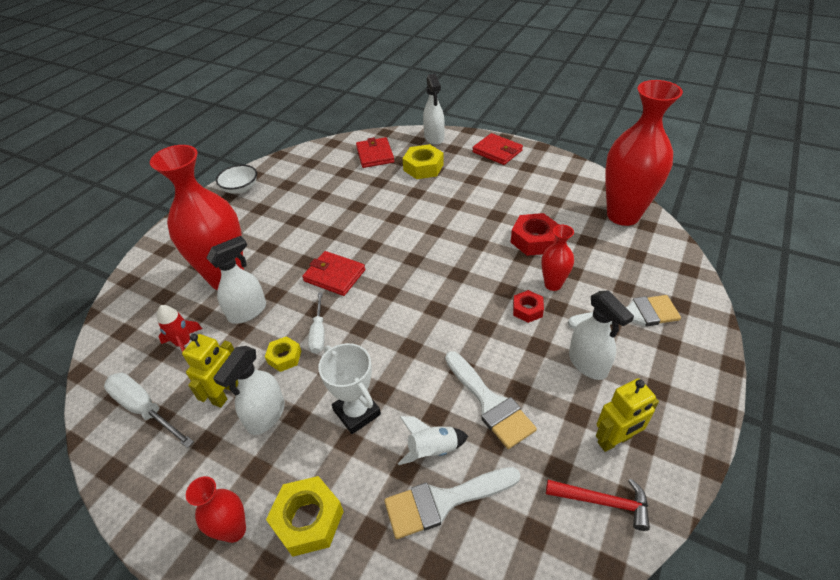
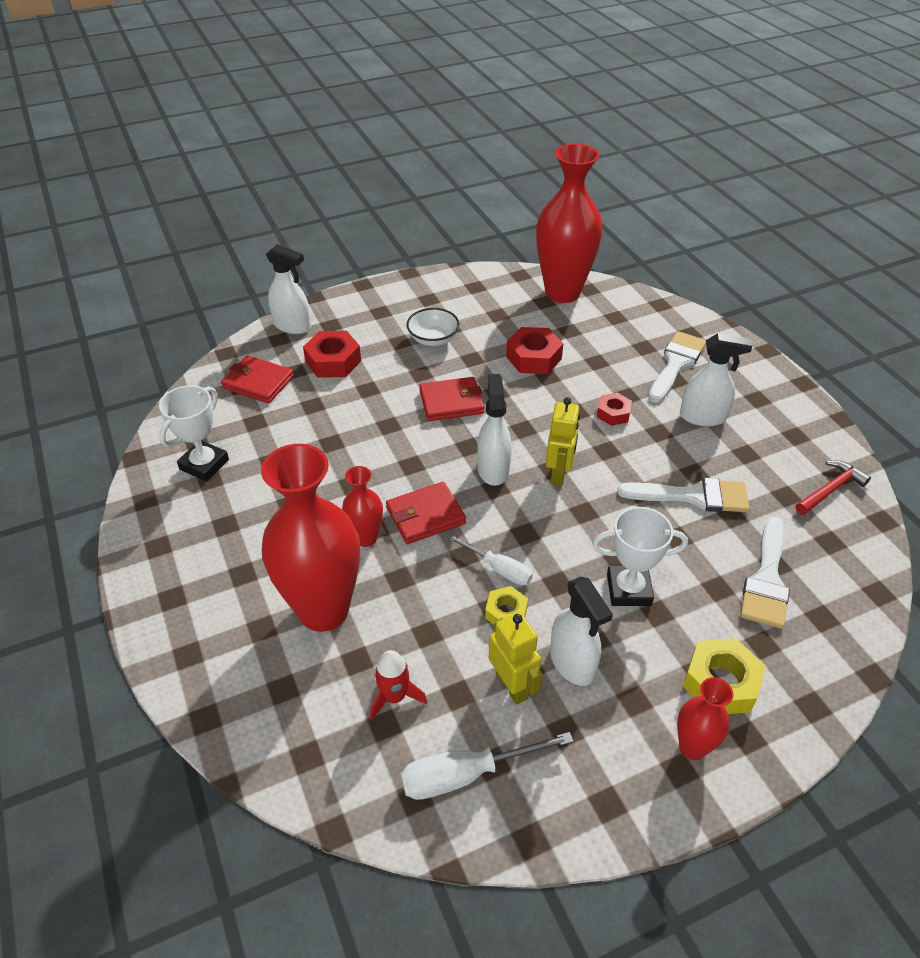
camera: 55 degrees left, 0 degrees up
white spray bottle [207,236,266,324] -> white spray bottle moved to [477,374,512,486]
white bowl [216,165,257,194] -> white bowl moved to [406,308,459,346]
white rocket [398,416,468,465] -> none
yellow nut [402,144,444,179] -> red nut [303,331,361,378]
red wallet [472,133,523,165] -> red wallet moved to [419,377,485,421]
red vase [541,225,574,291] -> red vase moved to [342,466,383,547]
yellow robot [596,378,659,452] -> yellow robot moved to [546,397,580,486]
none -> white trophy [159,385,229,482]

